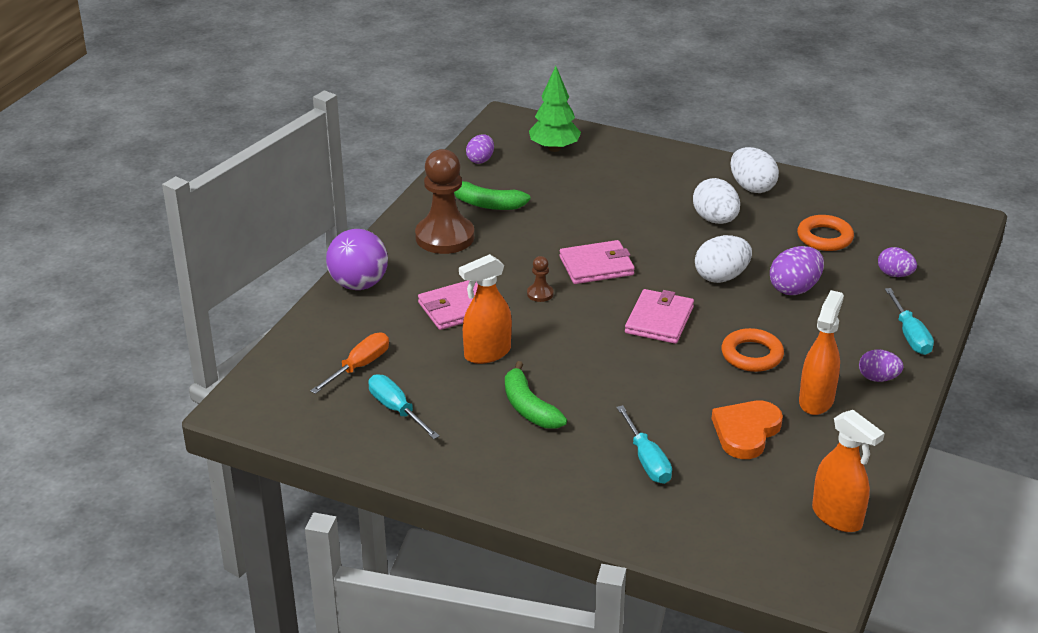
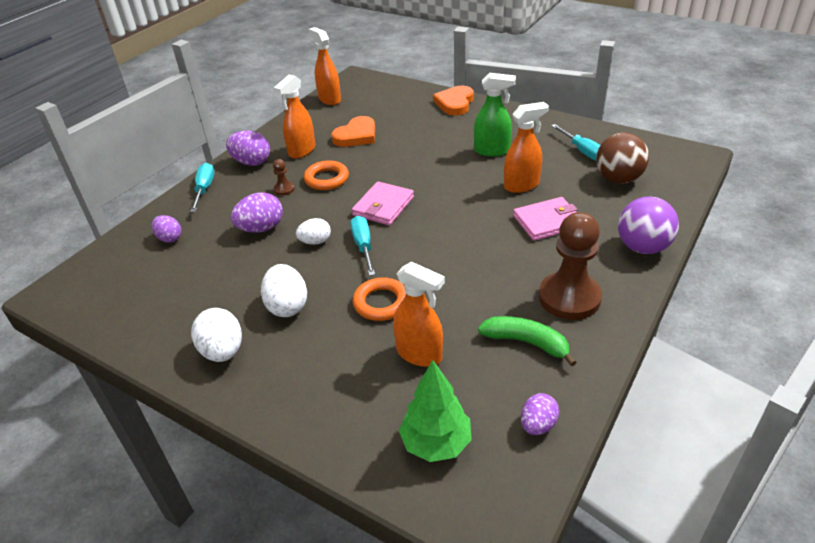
camera: 170 degrees left, 5 degrees up
orange screwdriver [310,333,389,394] -> brown ball [596,132,649,184]
green banana [505,361,567,429] -> green spray bottle [474,73,516,157]
brown pawn [527,256,554,302] -> brown pawn moved to [273,159,295,196]
pink wallet [560,240,635,284] -> none
turquoise screwdriver [616,405,672,484] -> turquoise screwdriver moved to [350,216,375,276]
white egg [695,235,752,283] -> white egg [296,218,331,245], size x0.65
orange ring [797,215,854,251] -> orange ring moved to [353,277,406,321]
purple egg [859,349,904,382] -> purple egg [226,130,270,166], size x1.54
none -> orange spray bottle [393,262,445,367]
none -> orange heart [433,86,474,115]

